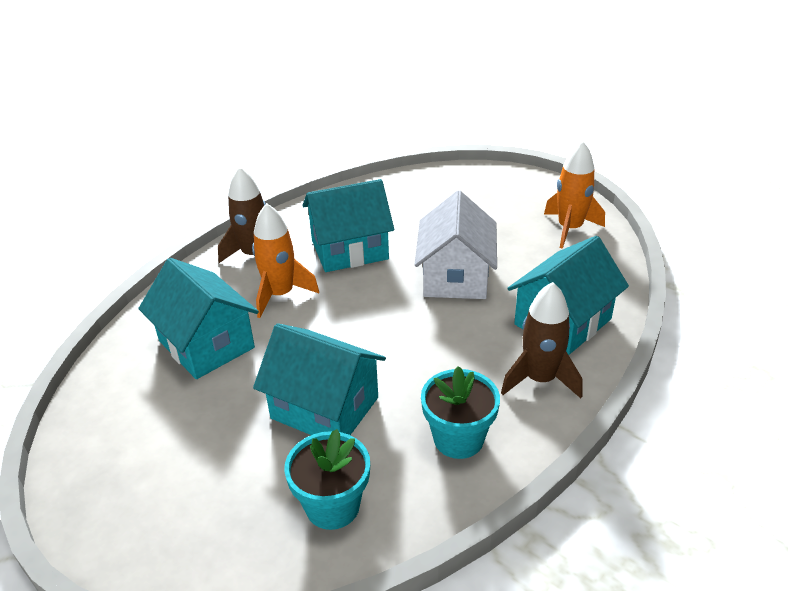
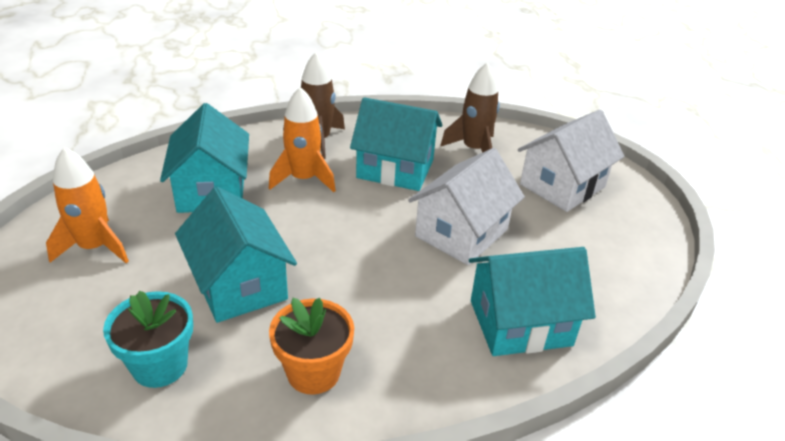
camera: 30 degrees right, 0 degrees up
turquoise flower pot [421,366,500,459] -> orange flower pot [269,298,354,395]
brown rocket [501,282,583,398] -> brown rocket moved to [440,63,500,153]
orange rocket [544,141,605,249] -> orange rocket moved to [46,147,129,263]
none -> white house [518,110,625,212]

